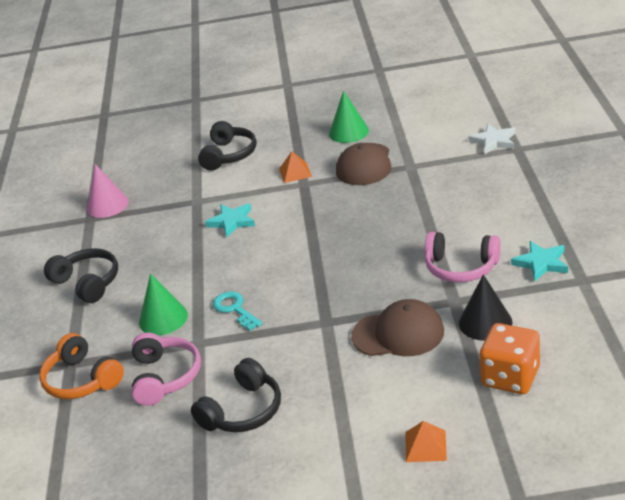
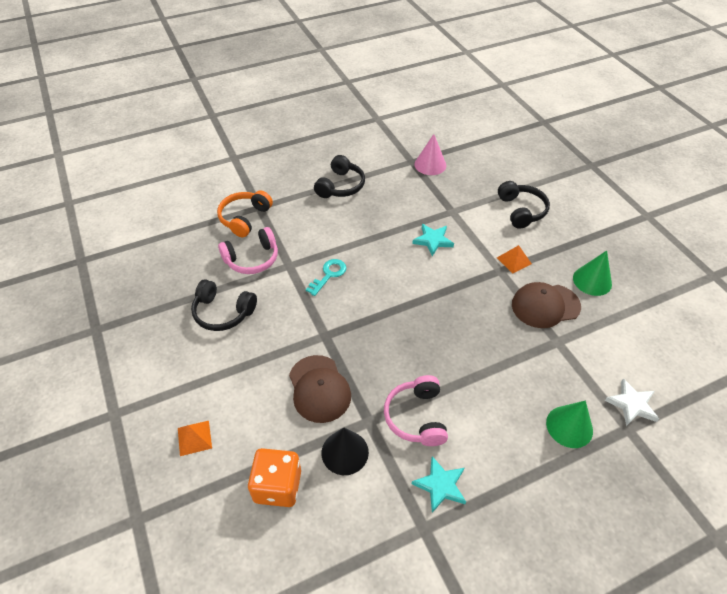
camera: 65 degrees right, 15 degrees up
green cone [139,273,188,335] -> green cone moved to [546,400,593,448]
black headphones [198,121,257,171] -> black headphones turned 90 degrees counterclockwise [498,181,550,229]

